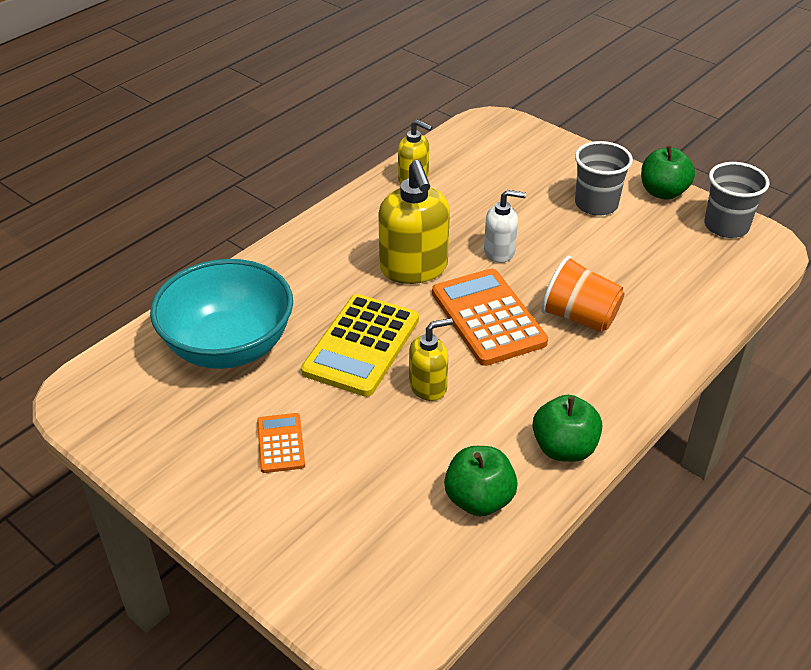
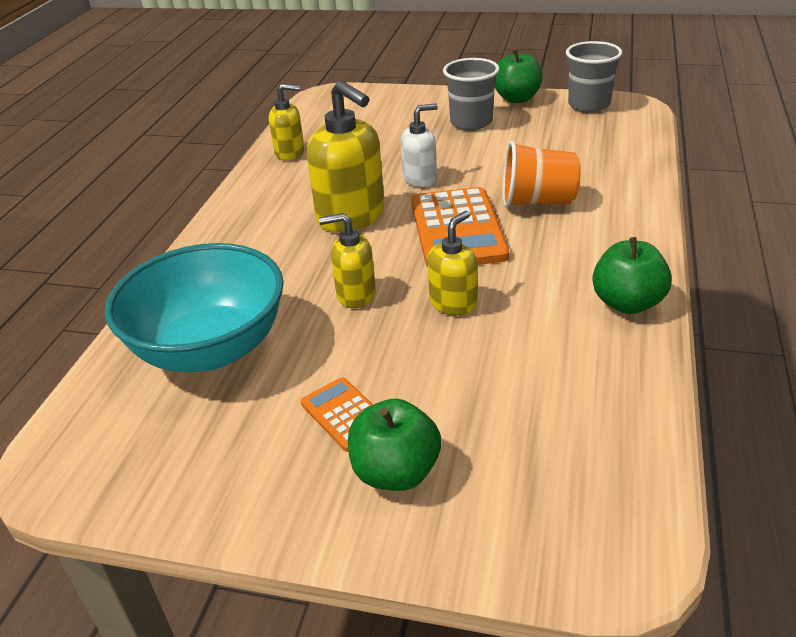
camera: 25 degrees left, 5 degrees down
yellow calculator [301,294,419,397] -> yellow soap dispenser [319,213,376,308]
orange calculator [432,268,548,366] -> orange calculator turned 135 degrees counterclockwise [411,187,509,268]
green apple [444,446,518,516] -> green apple moved to [348,399,441,491]

